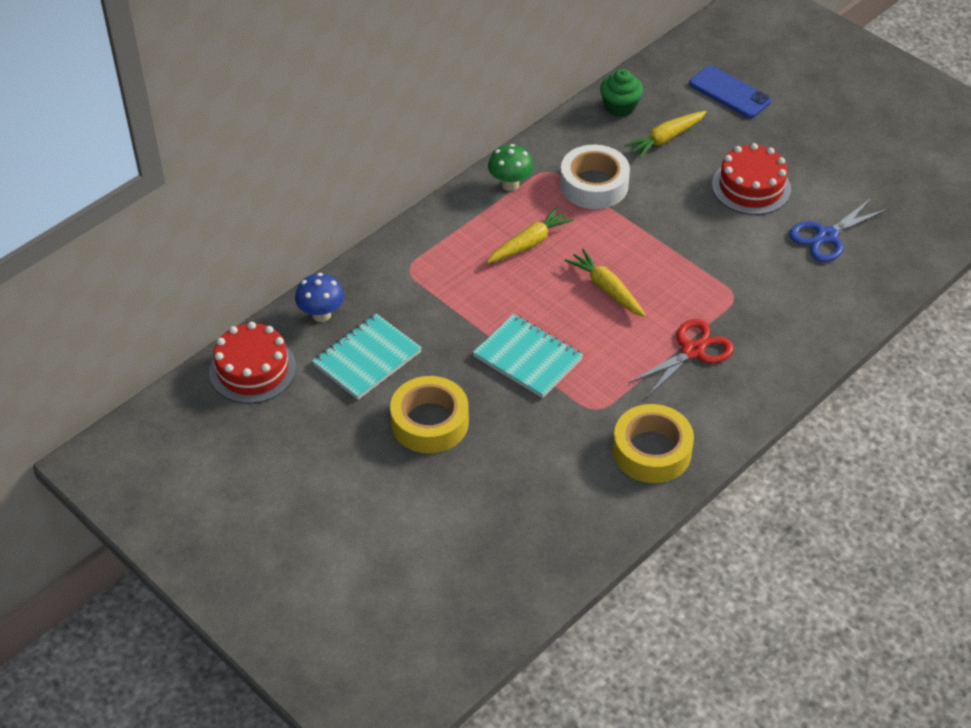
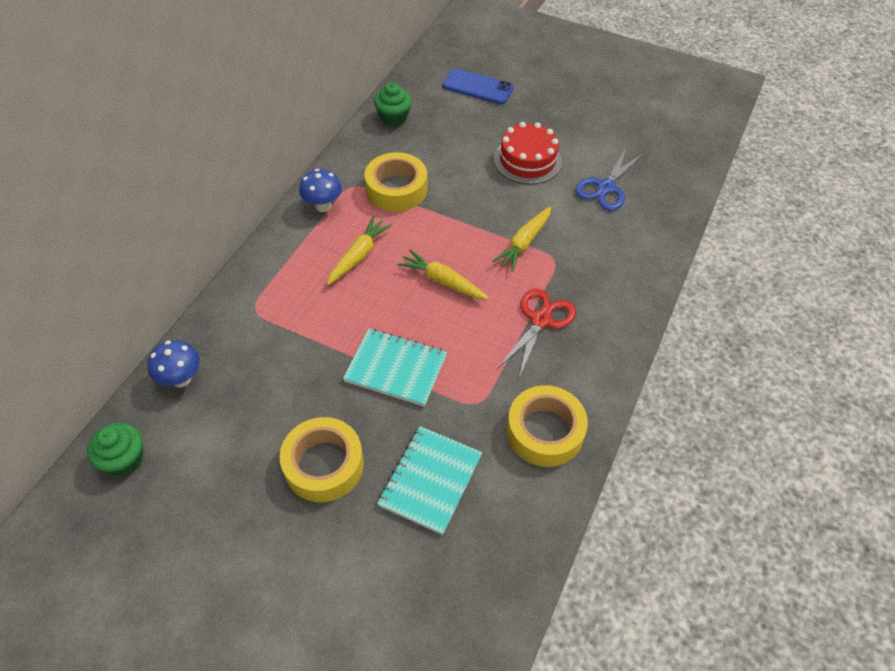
camera: 20 degrees left, 5 degrees up
red cake [209,322,296,404] -> green cupcake [87,423,143,476]
turquoise notebook [312,313,422,400] -> turquoise notebook moved to [377,426,482,535]
green mushroom [488,144,534,191] -> blue mushroom [299,169,342,212]
white tape [560,145,630,209] -> yellow tape [364,152,427,211]
yellow carrot [624,111,707,158] -> yellow carrot moved to [492,206,551,272]

